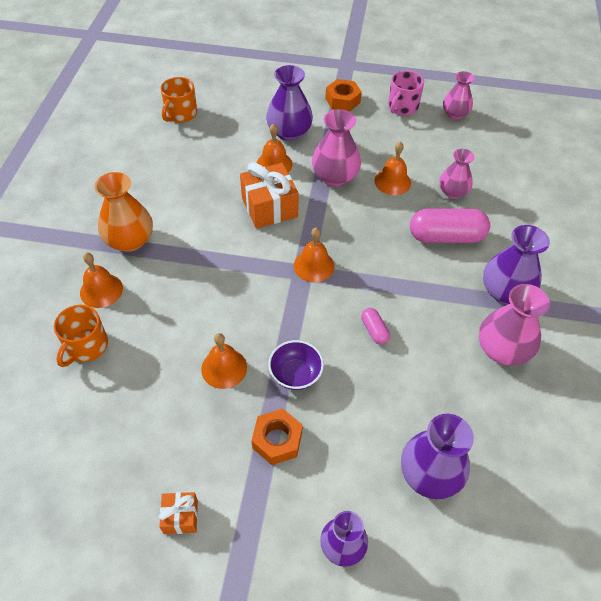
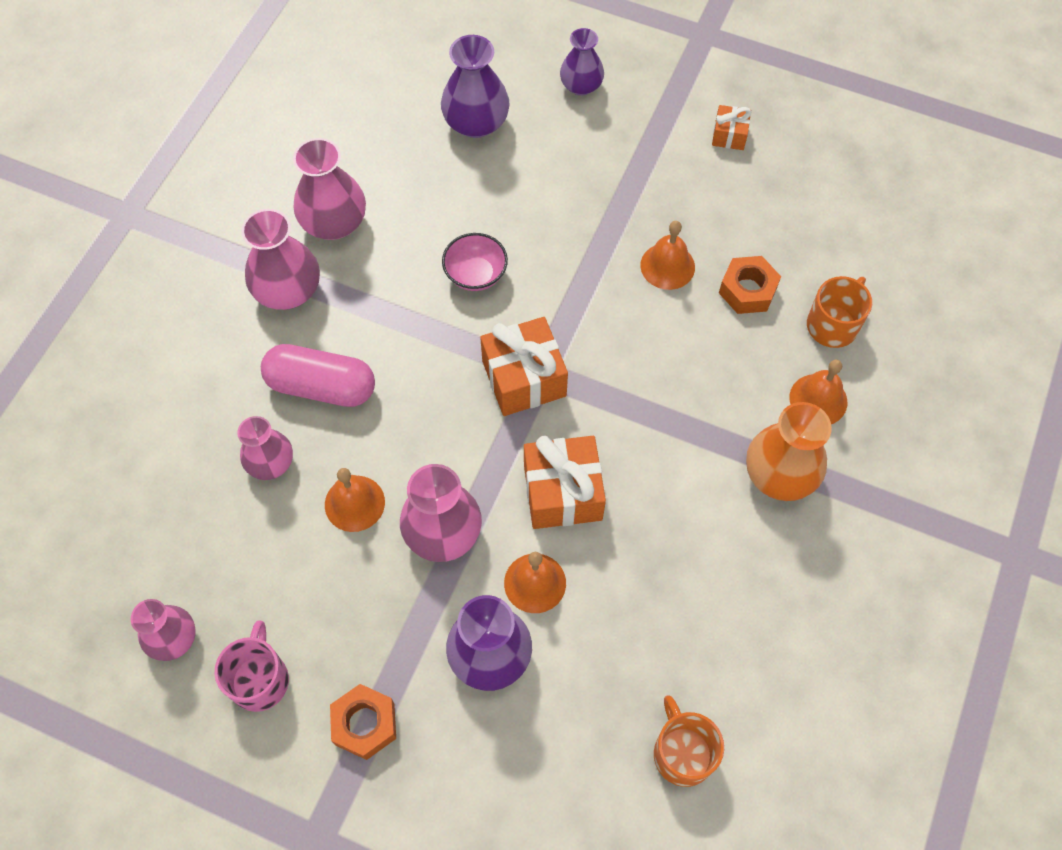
camera: 165 degrees left, 10 degrees up
orange mug [161,77,197,123] -> orange mug turned 60 degrees counterclockwise [654,695,724,787]
orange nut [251,409,303,465] -> orange nut moved to [719,256,781,314]
purple bowl [268,340,324,390] -> none
orange bell [294,228,334,282] -> orange gift [480,317,568,416]
pink capsule [361,308,390,345] -> pink bowl [442,233,508,291]
pink mug [388,70,424,116] -> pink mug turned 45 degrees counterclockwise [214,621,289,712]
purple vase [483,225,550,304] -> pink vase [241,209,320,310]

